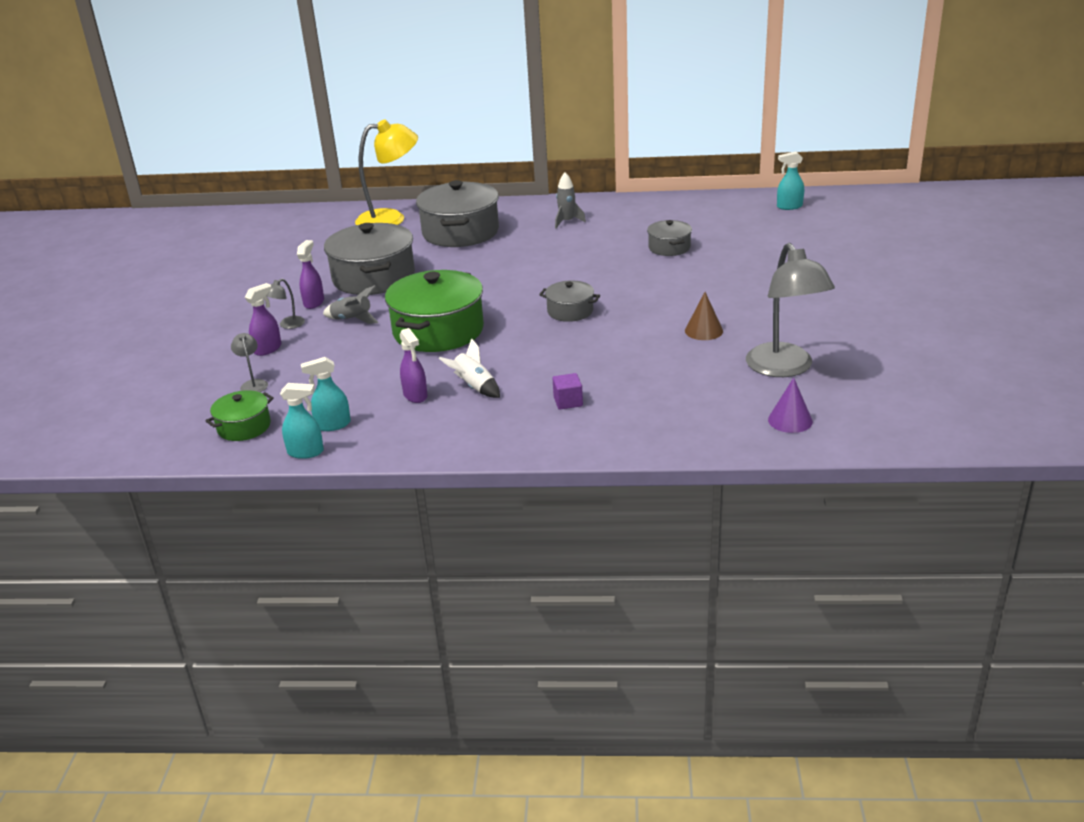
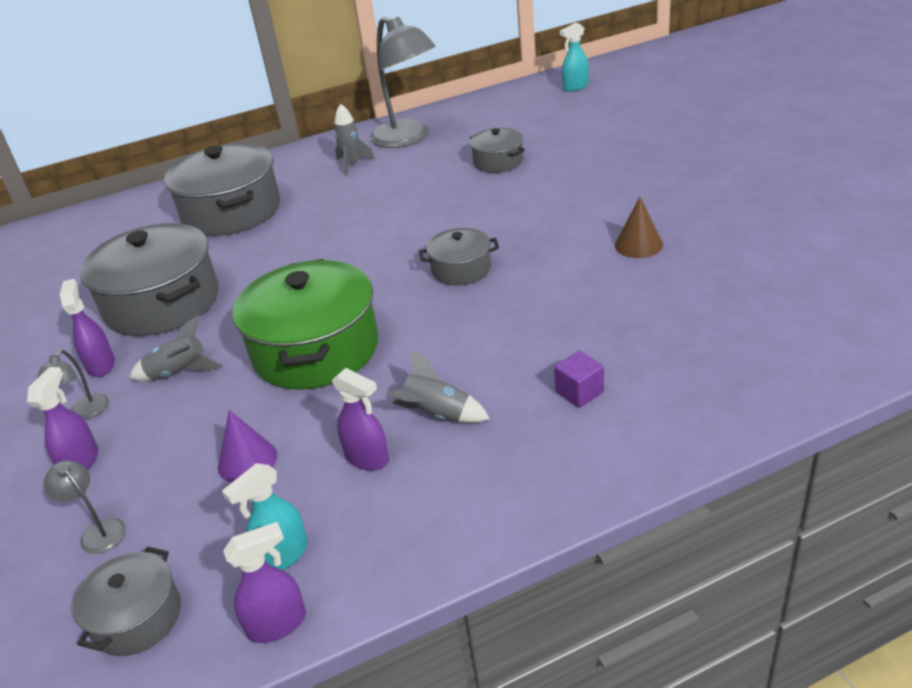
camera: 25 degrees left, 5 degrees up
green pot [205,390,274,441] -> grey pot [73,547,181,656]
turquoise spray bottle [280,383,324,459] -> purple spray bottle [223,522,306,643]
yellow lamp [355,119,418,225] -> none
white rocket [439,338,500,398] -> grey rocket [387,349,490,423]
grey lamp [746,243,835,377] -> grey lamp moved to [370,16,436,148]
purple cone [768,377,813,433] -> purple cone moved to [218,410,277,483]

